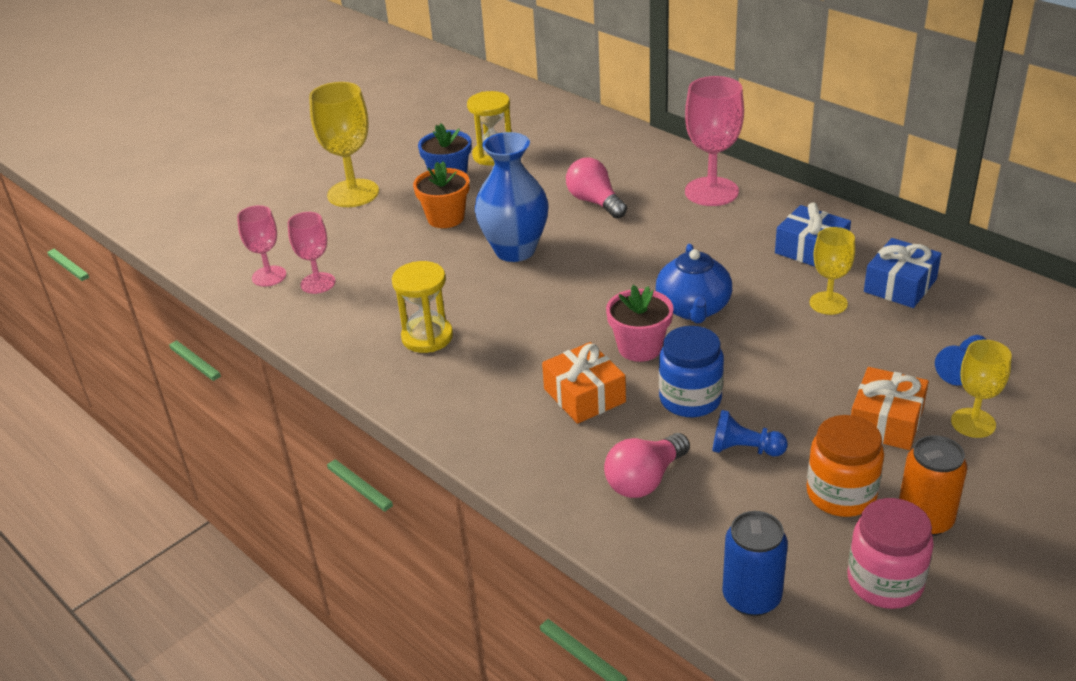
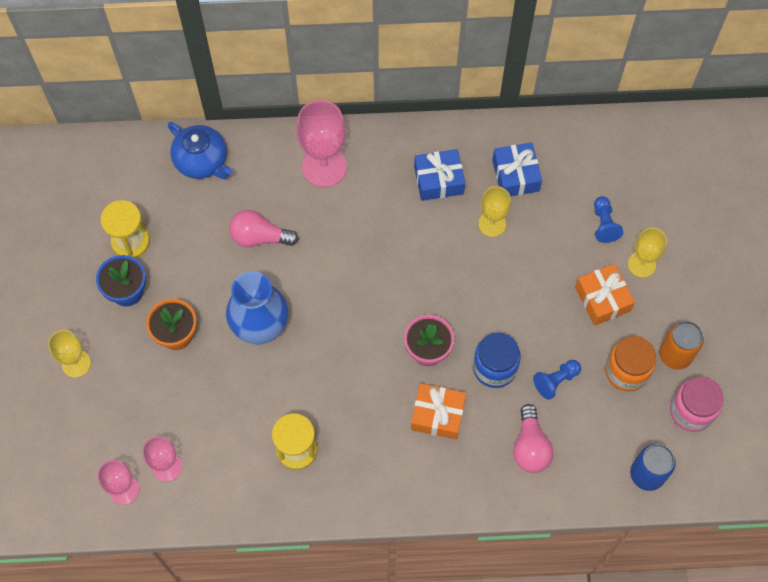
camera: 50 degrees left, 30 degrees up
yellow goblet [309,82,379,207] -> yellow goblet [48,330,91,378], size x0.60
blue teapot [656,244,732,323] -> blue teapot moved to [168,122,232,179]

